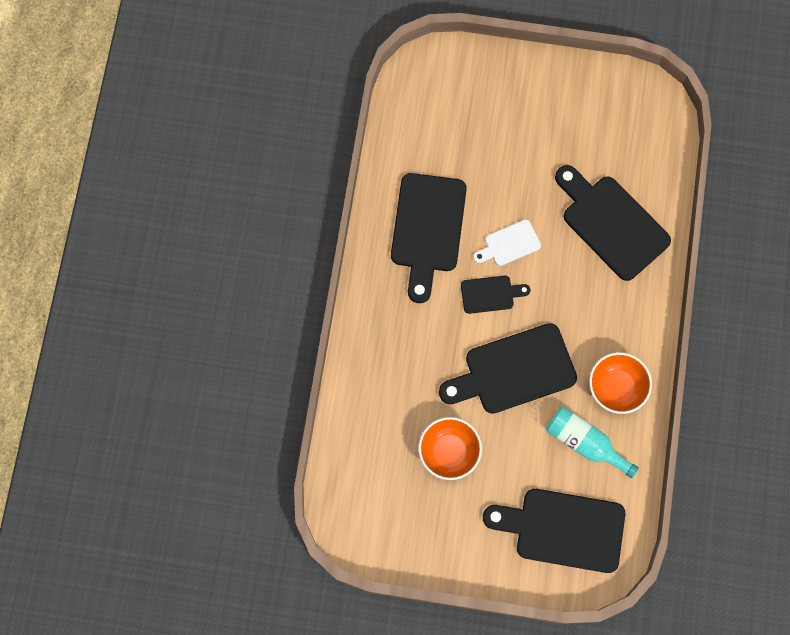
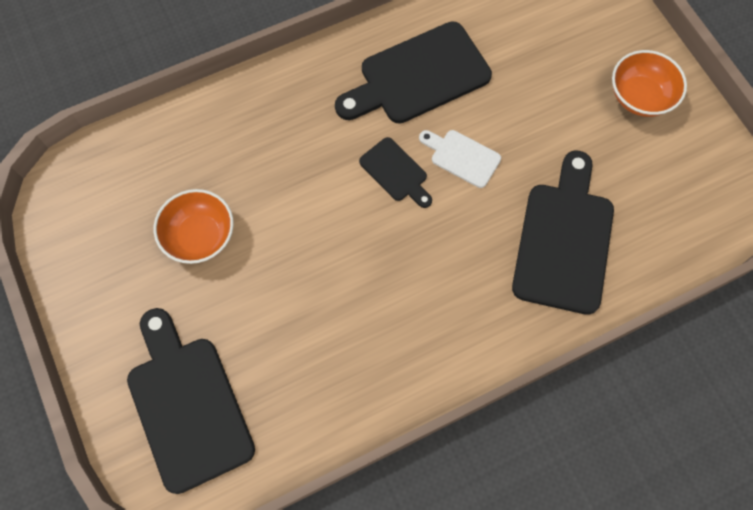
camera: 55 degrees right, 5 degrees down
black cutting board [439,323,577,414] -> none
turquoise bottle [546,406,639,478] -> none
orange bowl [589,352,652,414] -> orange bowl moved to [612,50,687,117]

